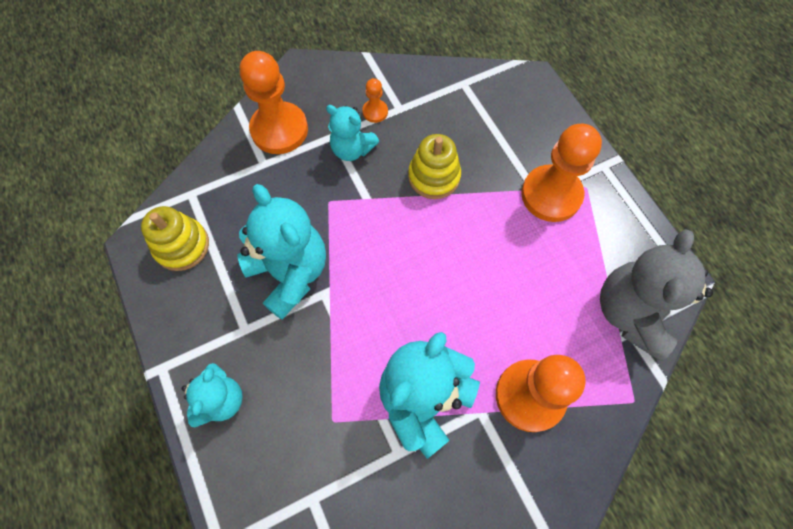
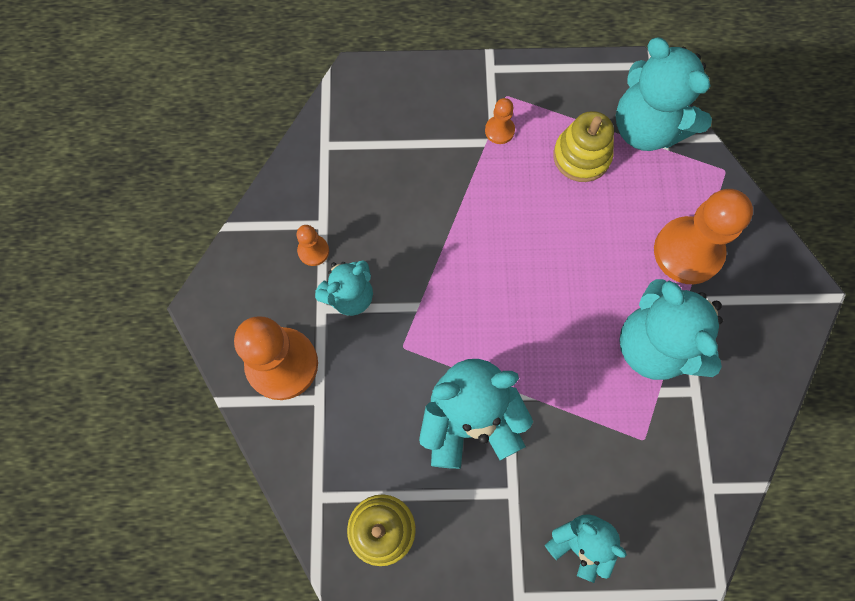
camera: 65 degrees left, 5 degrees up
yellow stacking toy [408,134,461,199] -> yellow stacking toy moved to [553,111,614,182]
orange pawn [521,124,602,222] -> orange pawn [485,98,515,144], size x0.46
grey teddy bear [600,229,713,361] -> turquoise teddy bear [616,37,712,151]

